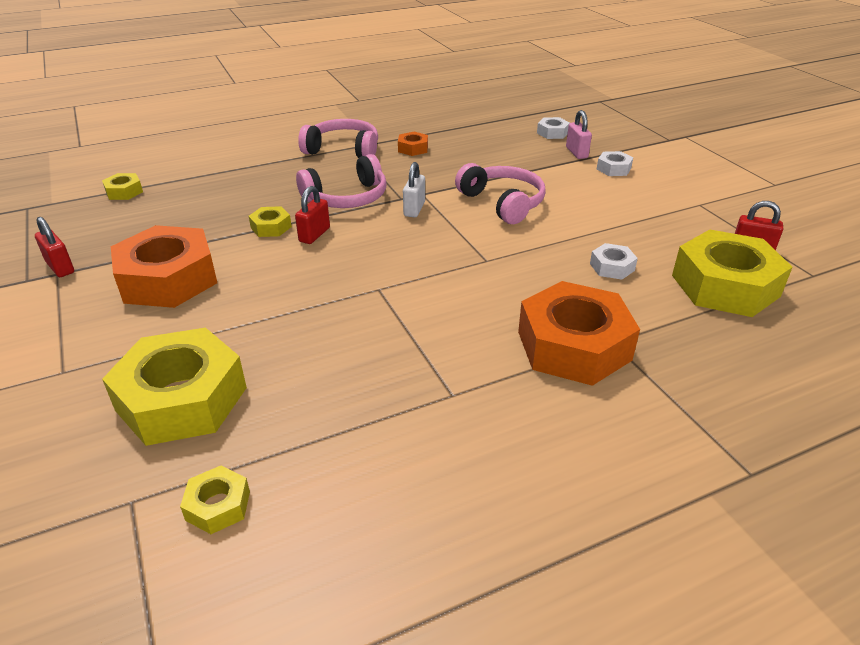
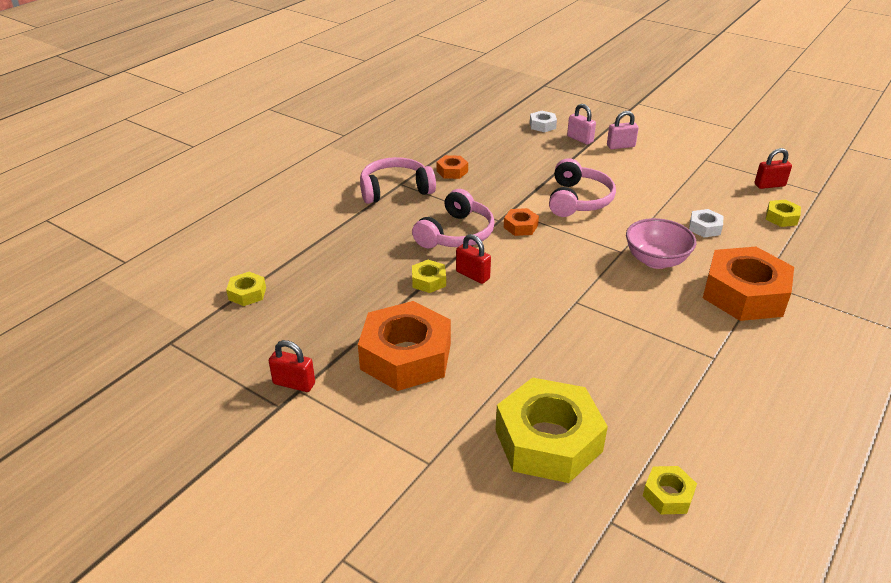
camera: 30 degrees left, 0 degrees up
red padlock [295,186,330,244] -> red padlock turned 45 degrees counterclockwise [456,234,491,284]
white padlock [403,162,425,217] -> orange nut [504,208,539,236]
pink headphones [455,163,546,224] -> pink headphones turned 75 degrees clockwise [549,158,616,217]
white nut [596,151,633,176] -> pink padlock [607,111,639,149]
yellow nut [672,229,793,317] -> yellow nut [766,200,801,227], size x0.45
none -> pink bowl [626,218,696,269]

